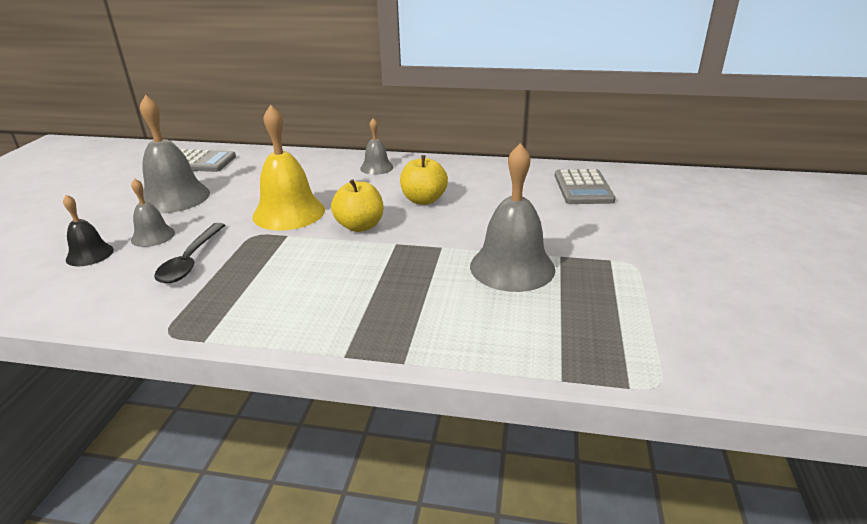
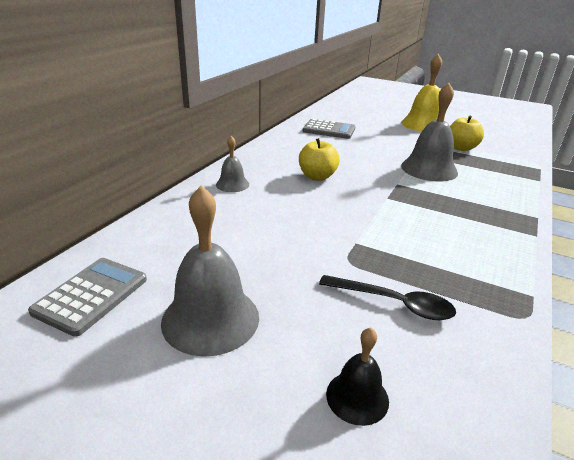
camera: 75 degrees left, 0 degrees up
grey bell [131,178,175,247] -> none
yellow bell [252,105,325,230] -> yellow bell moved to [401,54,442,132]
yellow apple [331,179,383,232] -> yellow apple moved to [450,116,484,151]

